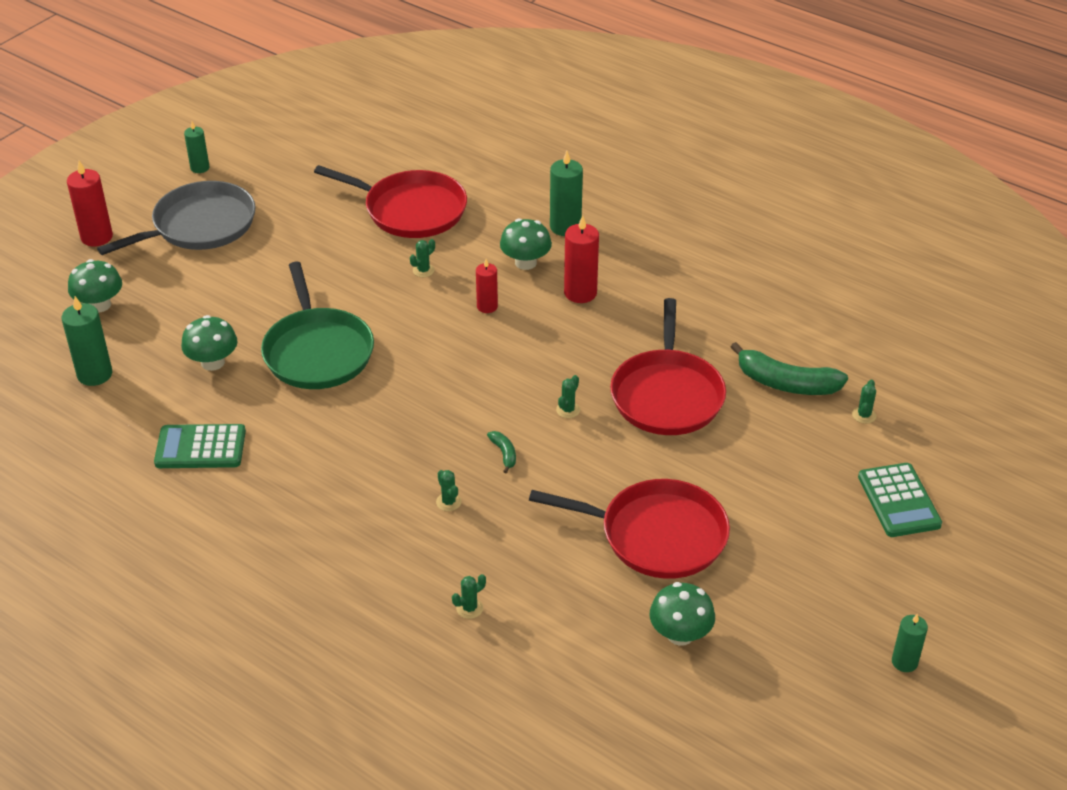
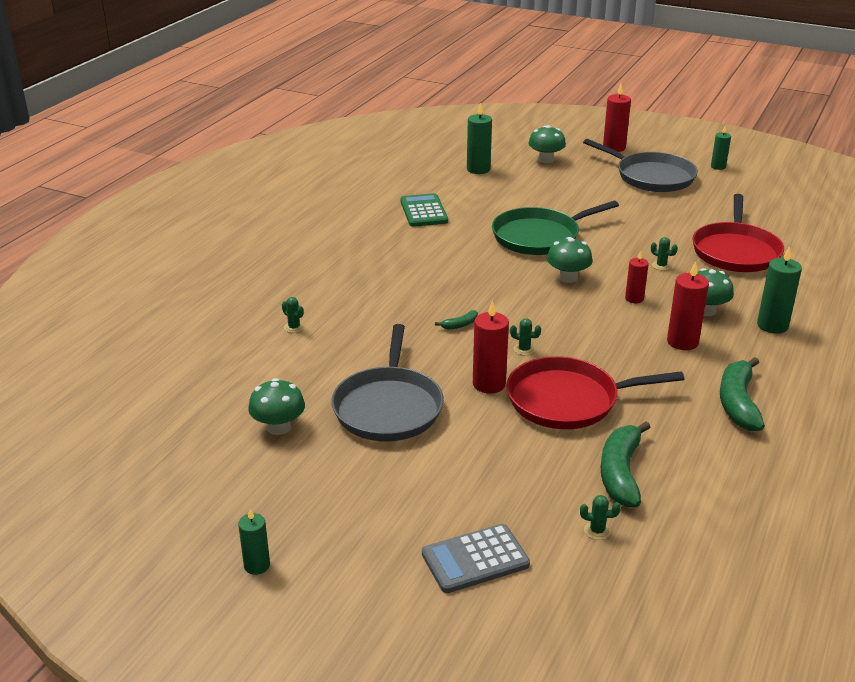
camera: 80 degrees right, 10 degrees down
green mushroom [181,315,238,371] -> green mushroom moved to [547,237,593,283]
green cactus [436,470,462,511] -> none
red pan [529,479,730,579] -> grey pan [331,324,444,441]
green calculator [858,463,942,537] -> grey calculator [422,524,530,593]
none -> red candle [473,300,509,393]
none -> green banana [720,357,765,431]

